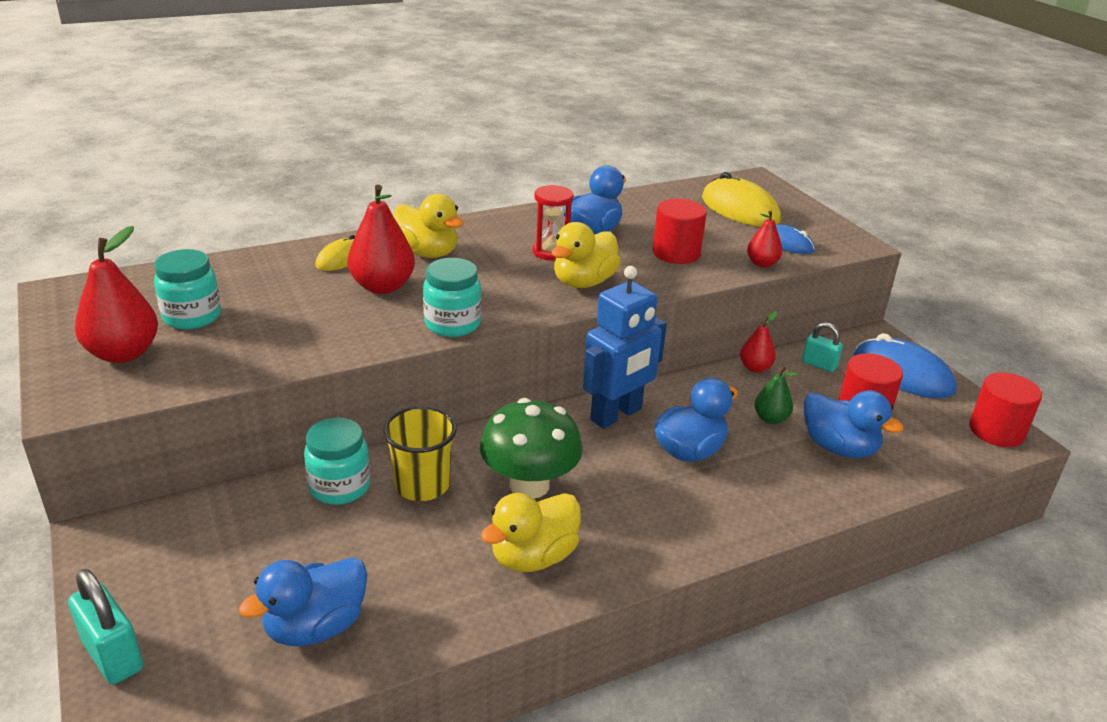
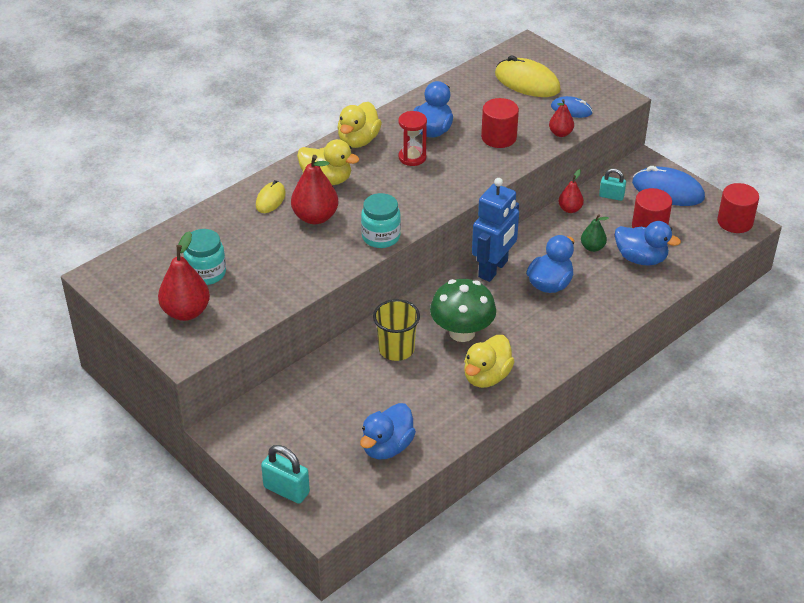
camera: 15 degrees left, 10 degrees up
turquoise jar [304,418,370,505] -> none
yellow duck [552,222,621,288] -> yellow duck moved to [337,102,382,148]

